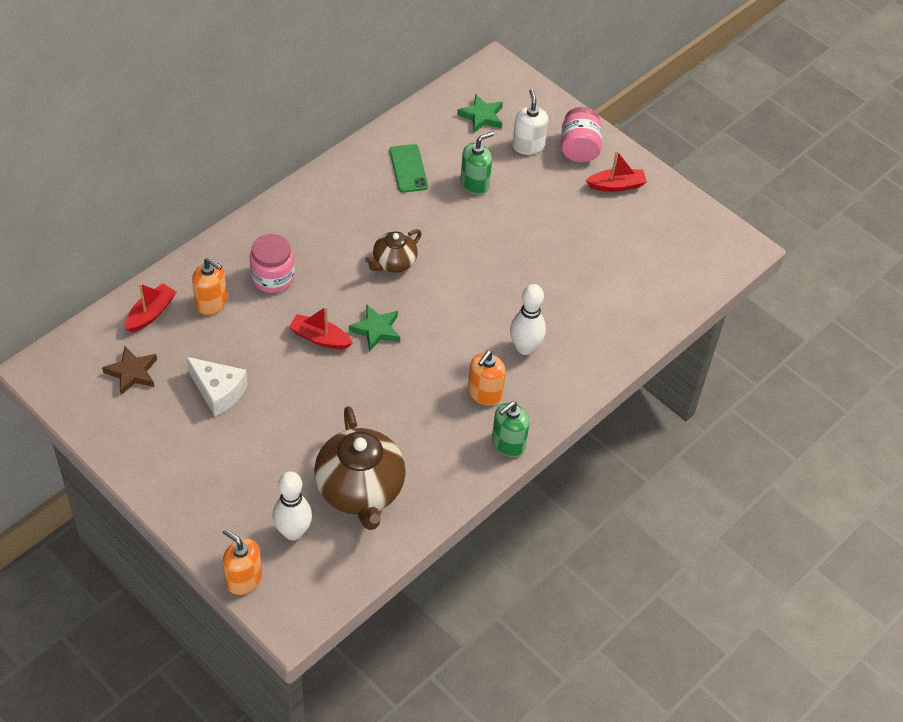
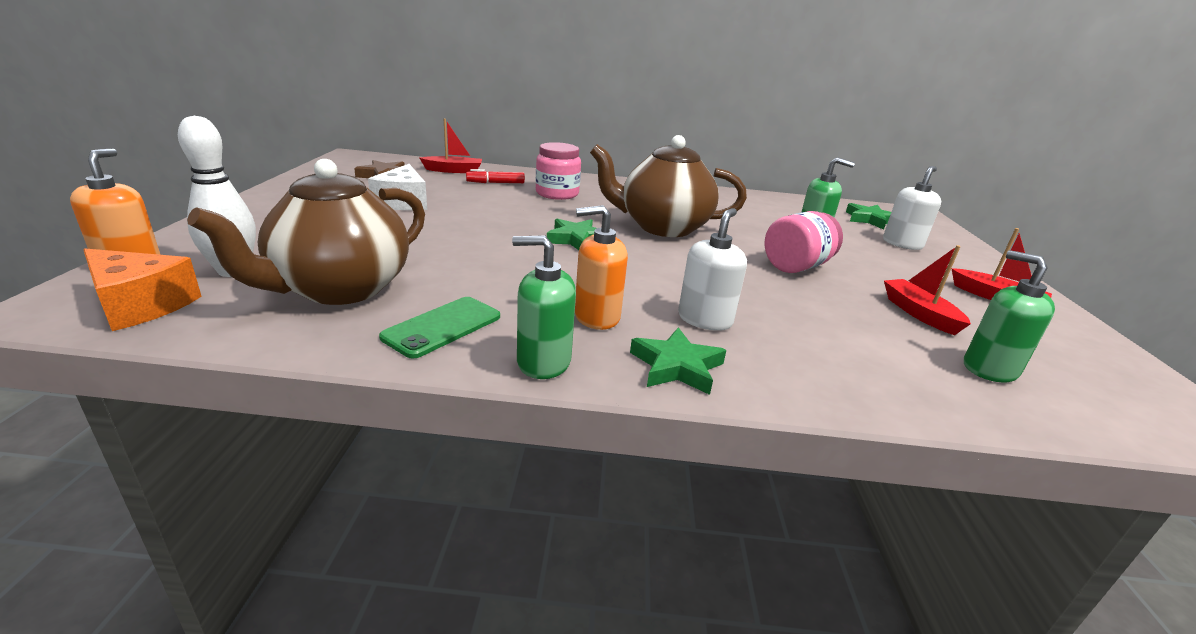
camera: 50 degrees right, 25 degrees down
orange soap dispenser [192,258,227,315] -> red marker [466,169,525,183]
red boat [289,306,353,349] -> red boat moved to [884,245,971,335]
brown teapot [365,229,422,273] -> brown teapot [590,135,747,237], size x1.82
green phone [390,144,428,193] -> green phone moved to [379,297,500,359]
white bowling pin [510,284,546,355] -> white soap dispenser [678,208,747,331]
pink jar [561,107,602,162] -> pink jar moved to [764,211,843,273]
none -> orange cheese [83,248,202,331]
none -> green star [630,327,726,395]
none -> green soap dispenser [964,250,1055,382]

